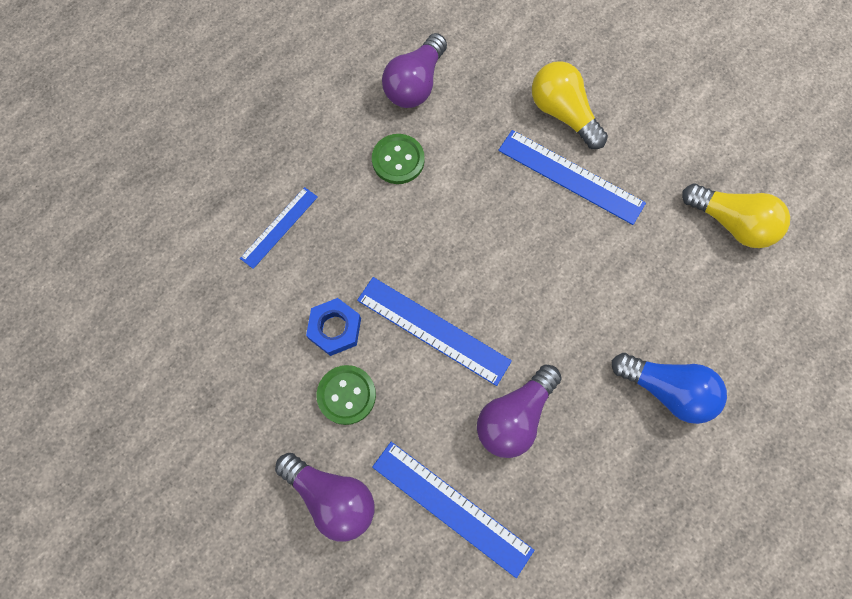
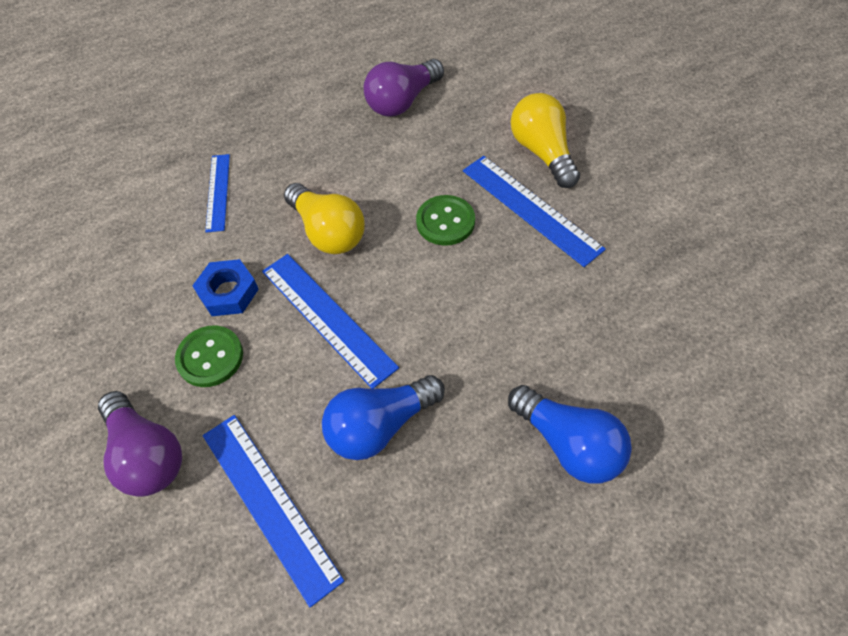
camera: 20 degrees right, 15 degrees down
blue ruler [240,187,318,269] -> blue ruler turned 60 degrees counterclockwise [205,154,230,233]
green button [372,134,425,184] -> green button moved to [416,195,475,245]
purple light bulb [477,365,562,458] -> blue light bulb [322,375,445,460]
yellow light bulb [682,184,790,248] -> yellow light bulb moved to [284,183,365,254]

